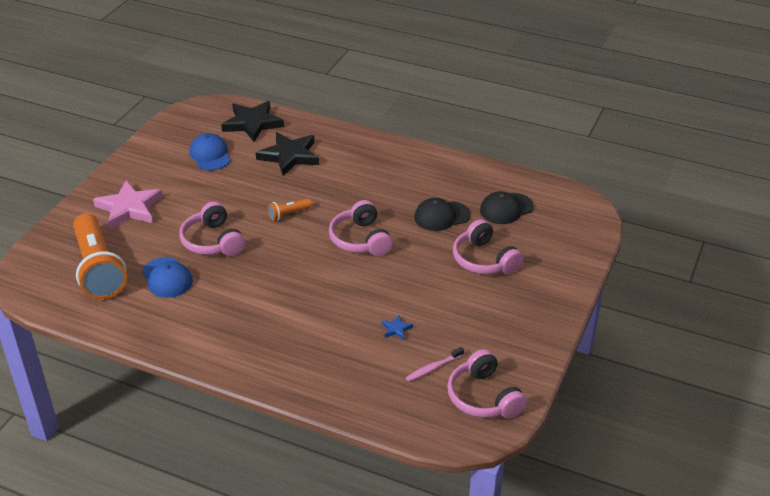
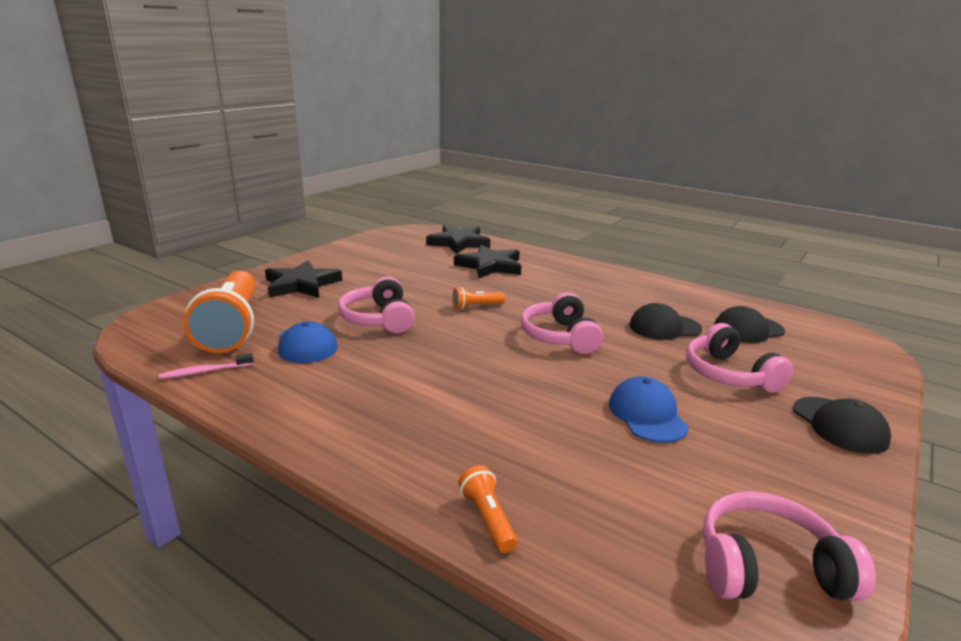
camera: 10 degrees right, 15 degrees down
pink star [93,180,163,229] -> black star [265,260,342,298]
blue cap [189,133,231,170] -> blue cap moved to [609,376,689,443]
blue star [382,315,413,340] -> none
pink toothbrush [406,347,464,382] -> pink toothbrush moved to [159,353,254,379]
pink headphones [447,349,527,418] -> pink headphones turned 105 degrees clockwise [703,491,876,601]
none -> orange flashlight [458,465,518,553]
none -> black cap [793,397,891,454]

